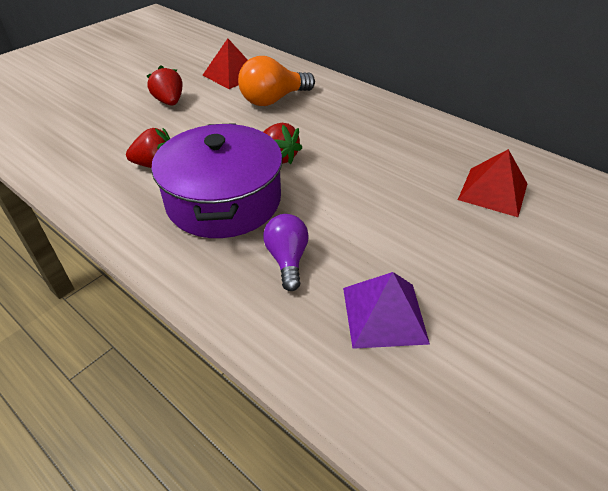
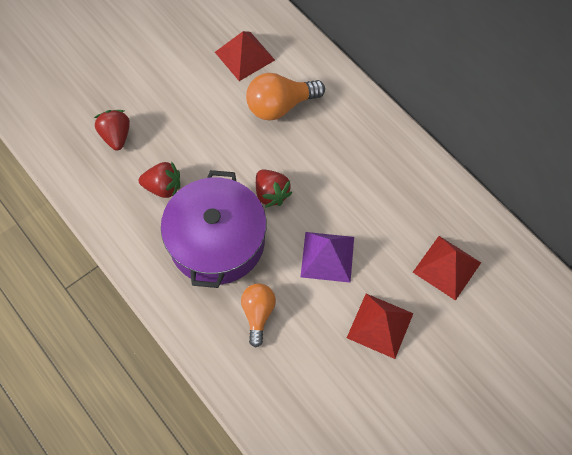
camera: 10 degrees right, 20 degrees up
red strawberry [147,65,183,106] -> red strawberry moved to [94,110,130,150]
purple light bulb [263,214,309,291] -> orange light bulb [241,283,276,348]
purple pyramid [343,272,430,349] -> purple pyramid moved to [300,232,354,283]
none -> red pyramid [347,294,413,359]

